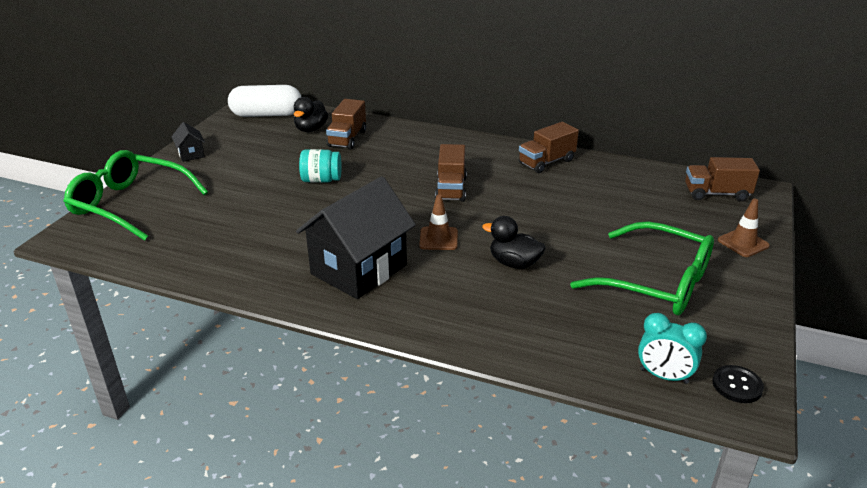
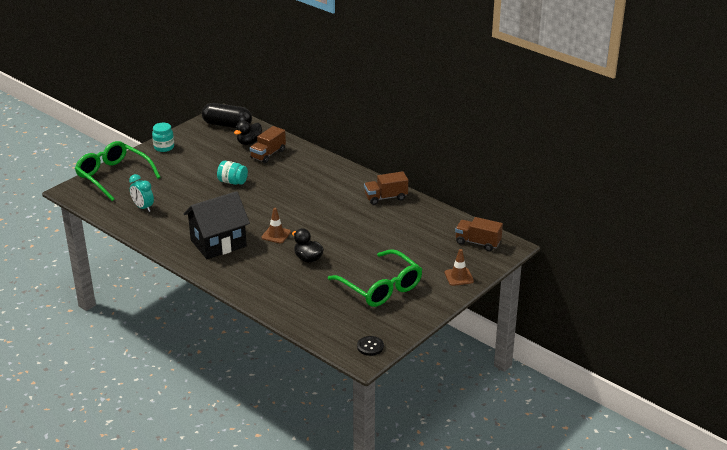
camera: 20 degrees right, 0 degrees up
black house [172,122,205,162] -> turquoise jar [152,123,174,152]
white capsule [228,85,301,117] -> black capsule [202,103,252,128]
brown truck [435,144,467,202] -> none
turquoise clock [638,313,707,384] -> turquoise clock moved to [129,174,154,212]

